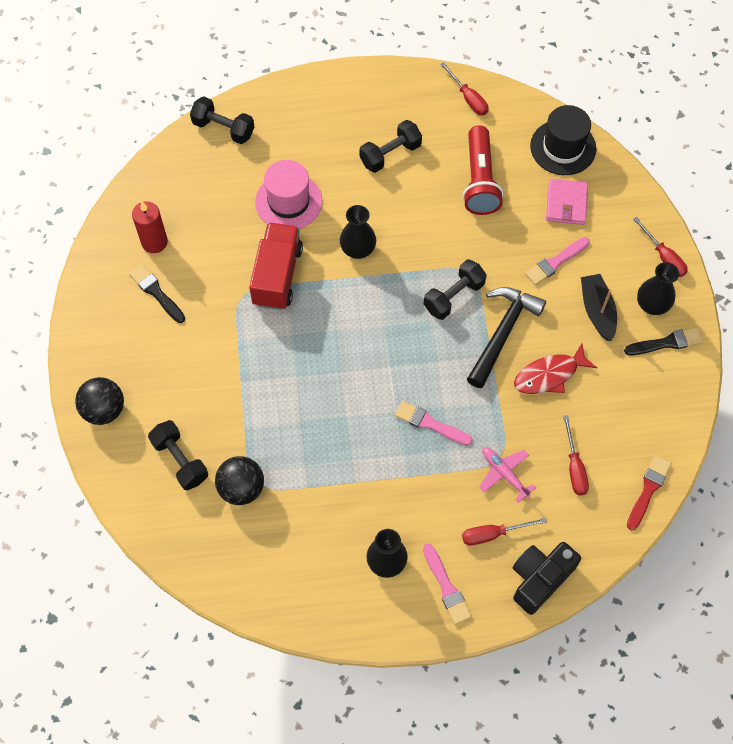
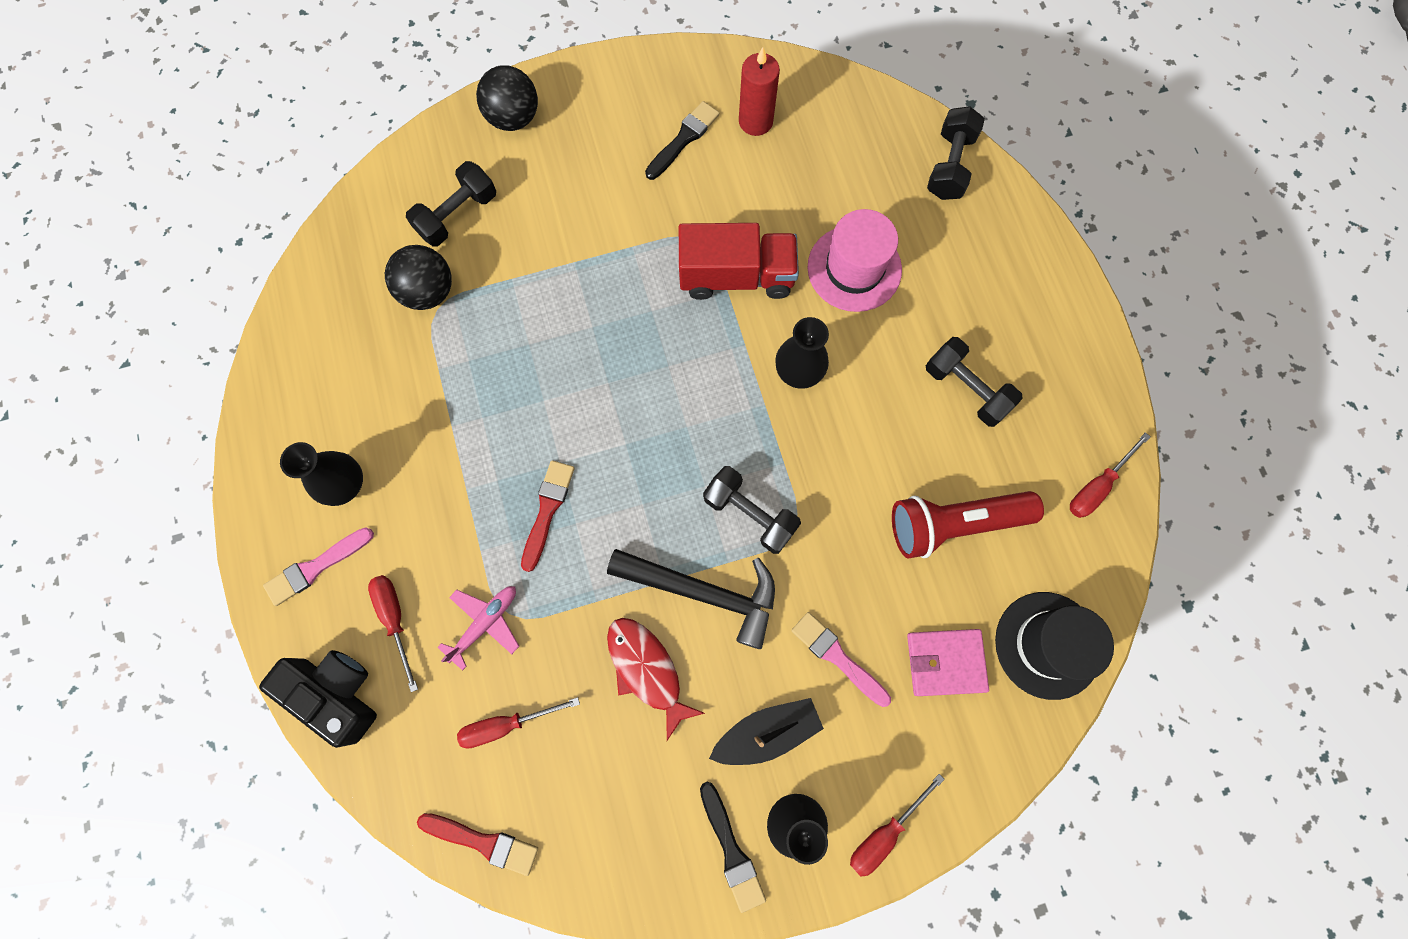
camera: 80 degrees right, 10 degrees up
pink brush [395,401,473,445] -> red brush [521,460,575,572]

